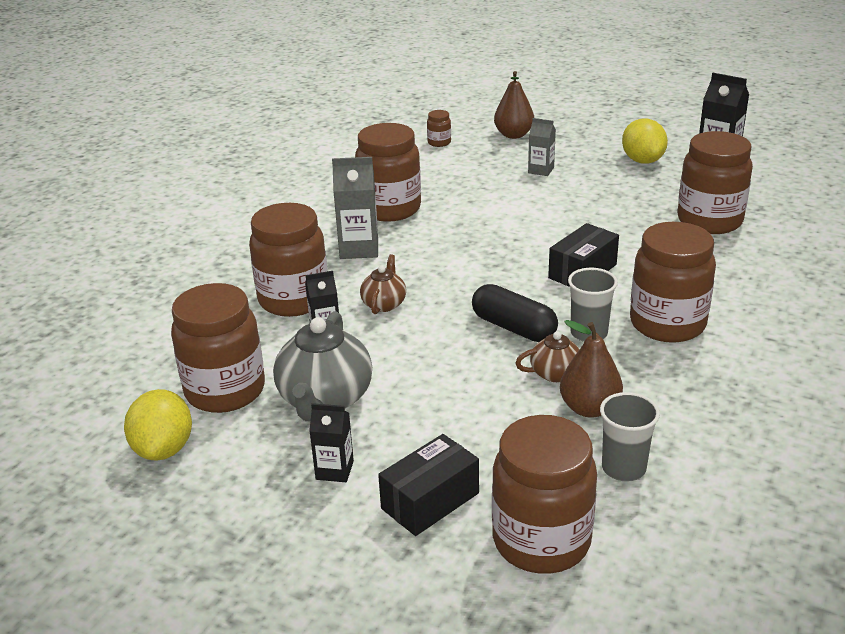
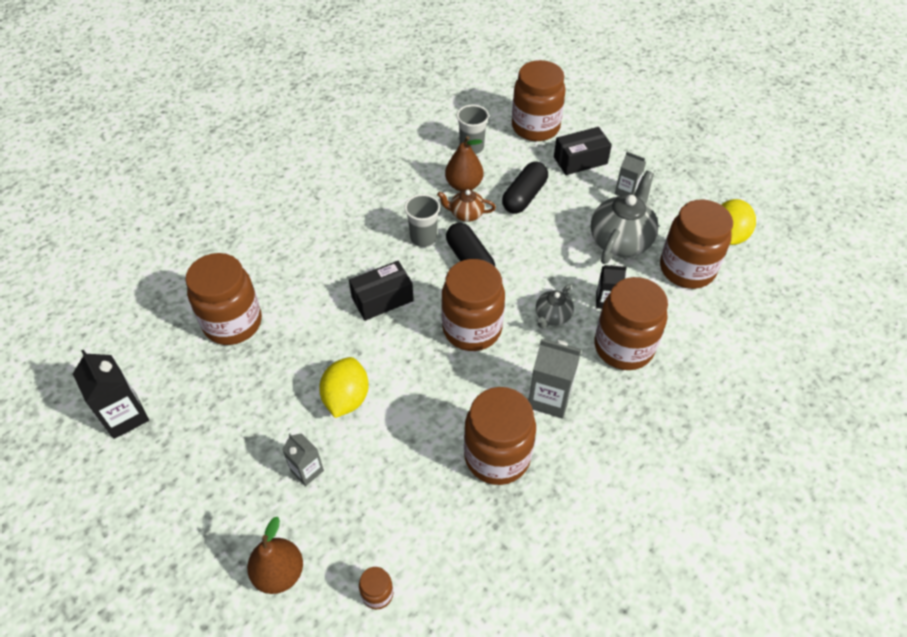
camera: 160 degrees left, 20 degrees up
black carton [309,403,354,482] -> grey carton [615,152,646,196]
brown teapot [360,254,406,314] -> grey teapot [536,284,574,328]
yellow lemon [622,118,668,164] -> yellow lemon moved to [319,357,369,418]
brown jar [630,222,716,343] -> brown jar moved to [441,259,505,351]
none -> black capsule [502,162,548,214]

